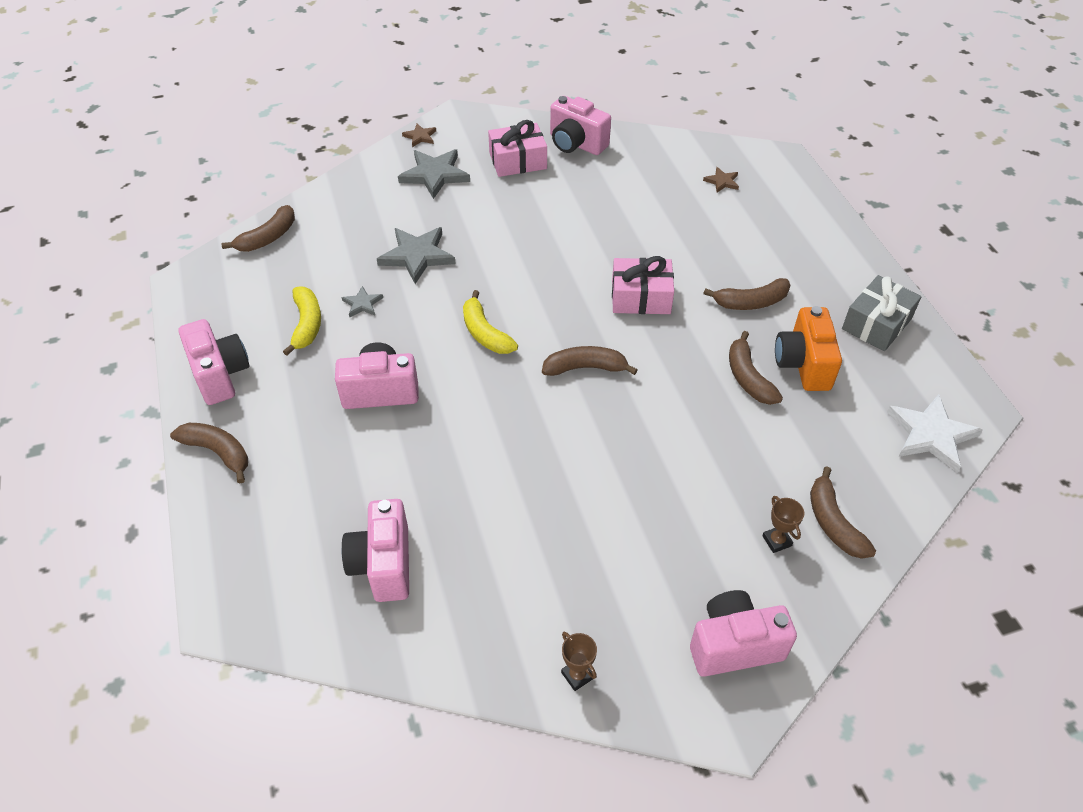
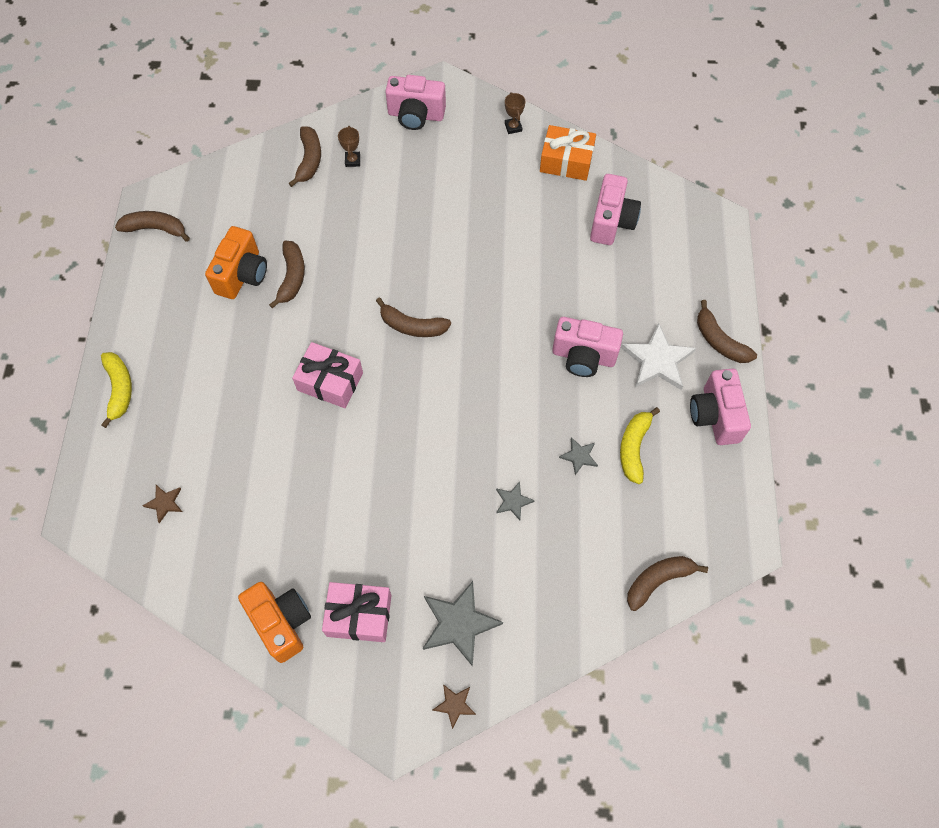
camera: 160 degrees left, 15 degrees up
grey star [377,227,456,284] -> grey star [496,482,535,520], size x0.51
yellow banana [463,290,518,354] -> yellow banana moved to [101,352,132,428]
pink camera [550,96,611,155] -> orange camera [238,582,311,663]
brown banana [703,278,791,310] -> brown banana moved to [115,211,190,242]
grey gift [842,275,921,351] -> none
white star [887,394,983,472] -> white star moved to [621,323,696,390]
none -> orange gift [540,125,596,181]

